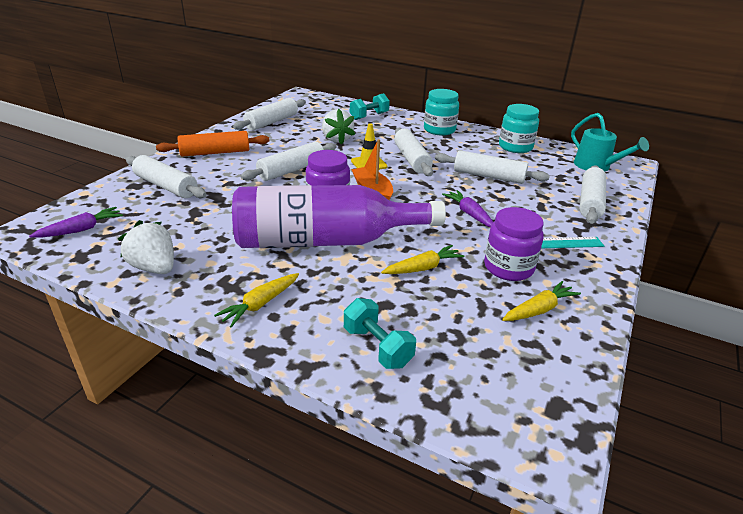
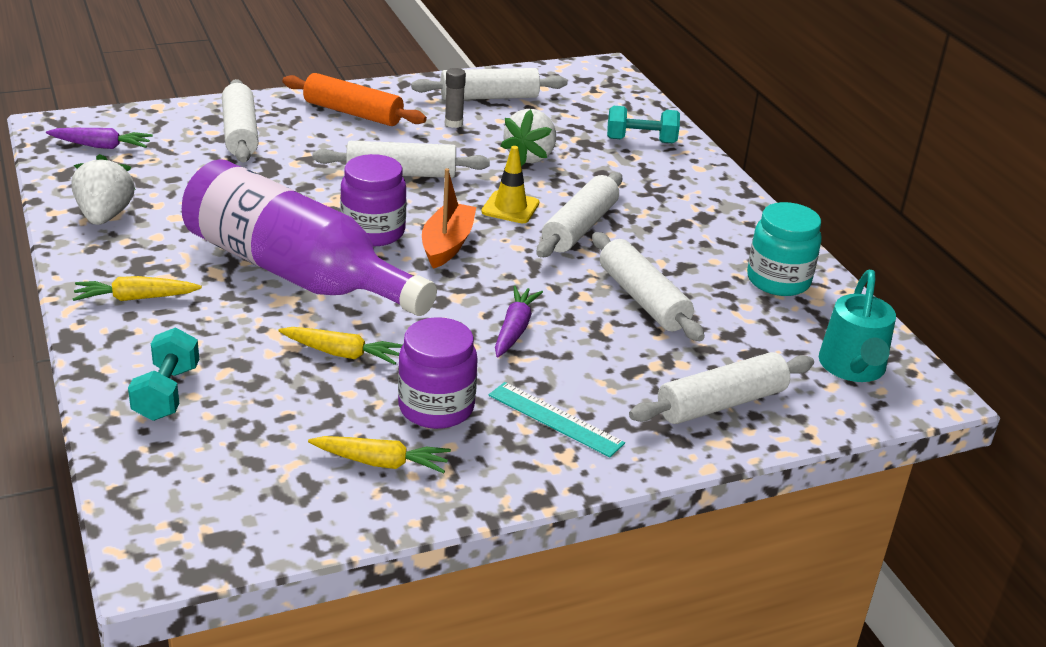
camera: 40 degrees right, 0 degrees up
turquoise jar [424,89,459,135] -> none
none -> grey glue stick [445,68,466,128]

